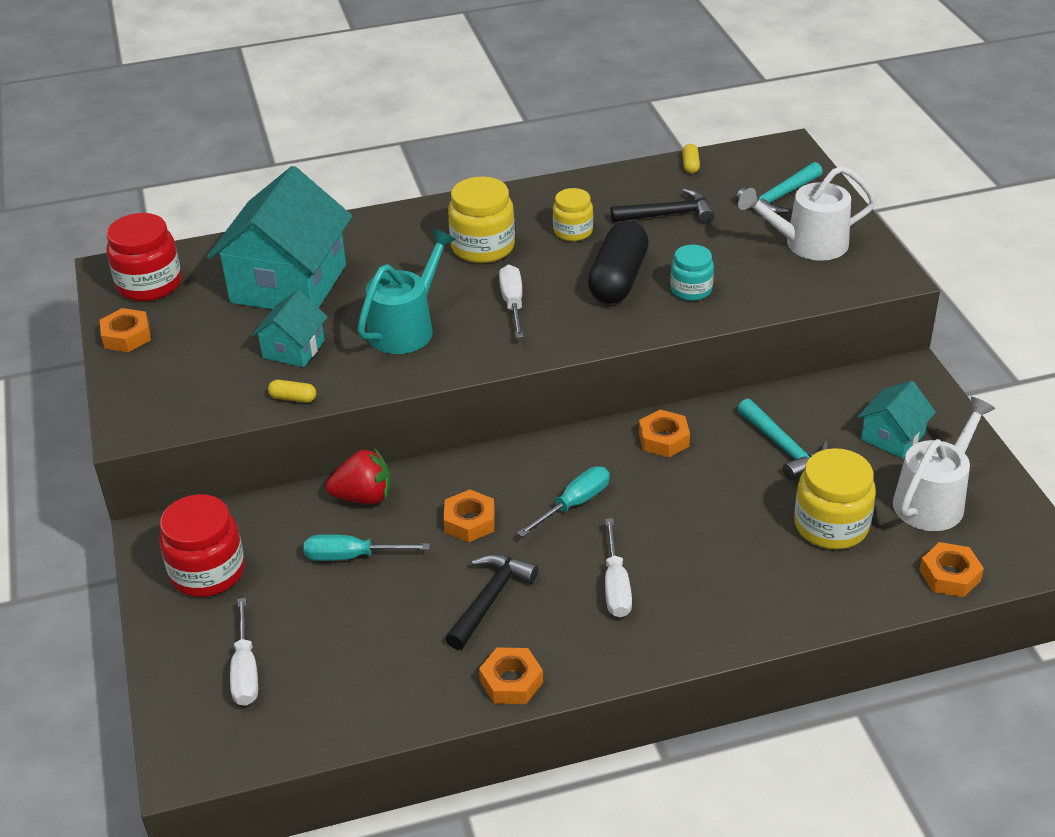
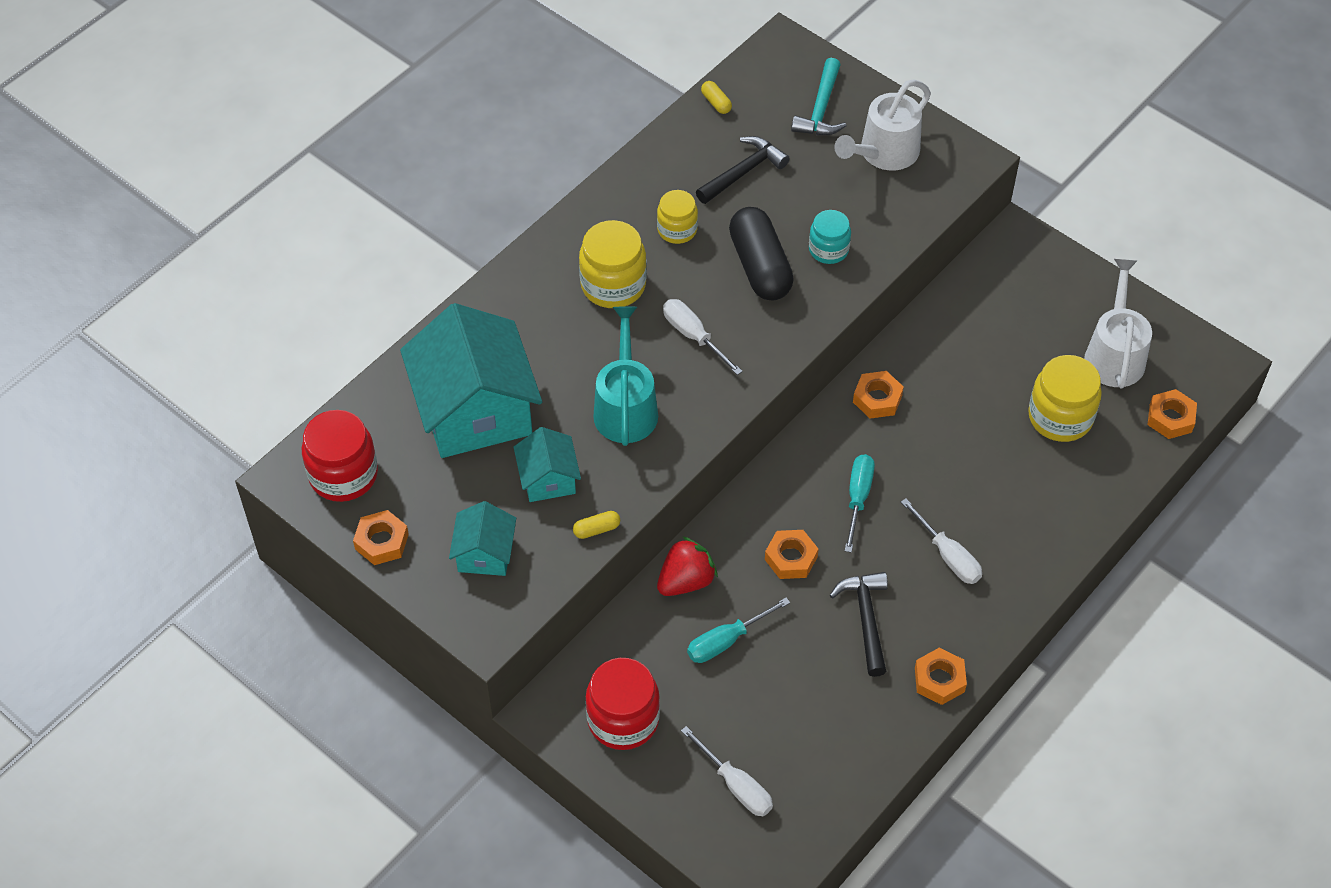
camera: 35 degrees left, 15 degrees up
turquoise hammer [737,398,829,481] -> none
turquoise house [857,381,936,459] -> turquoise house moved to [449,501,516,576]

